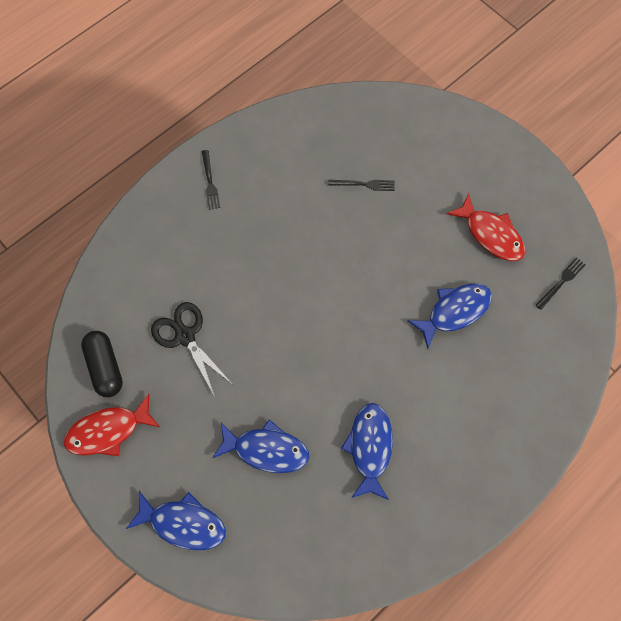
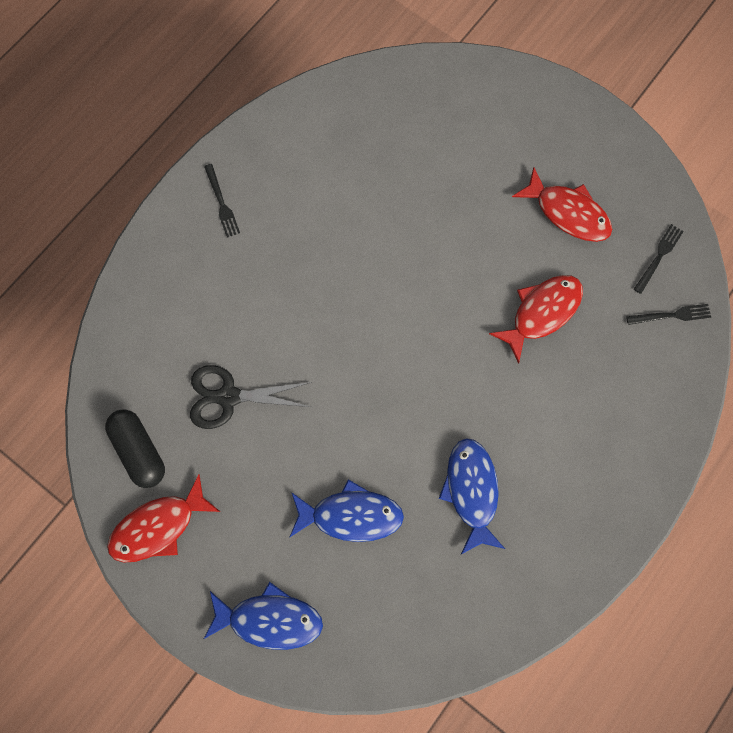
camera: 10 degrees left, 5 degrees up
black scissors [151,302,232,397] -> black scissors turned 45 degrees counterclockwise [190,365,312,429]
black fork [328,180,395,191] -> black fork moved to [626,304,711,325]
blue fish [408,283,492,349] -> red fish [489,275,583,364]

